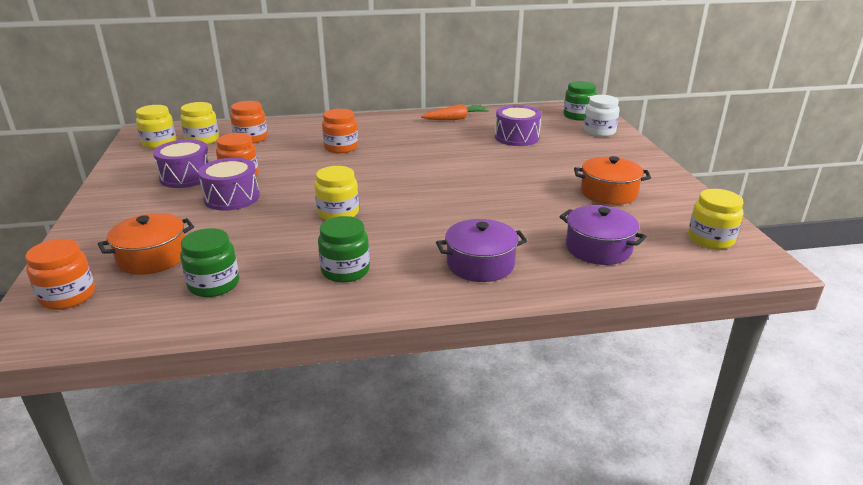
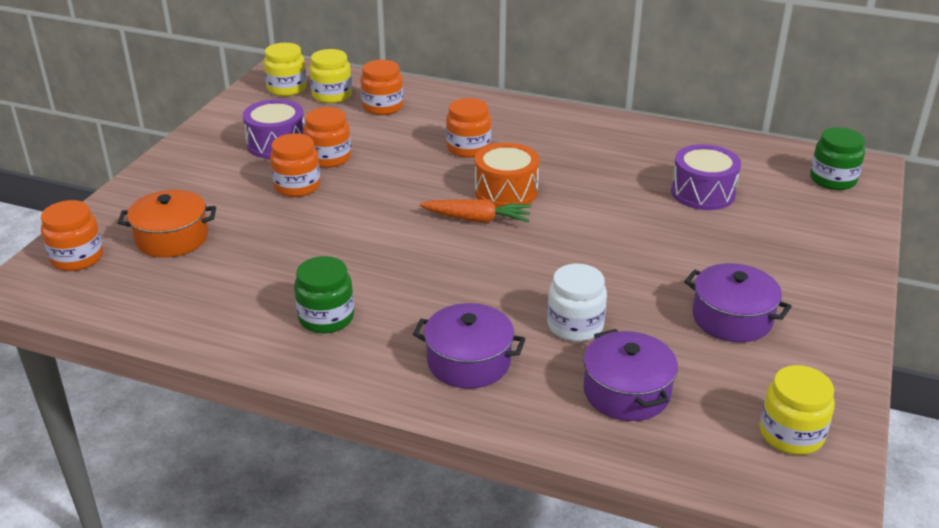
camera: 30 degrees right, 5 degrees up
green jar [180,228,239,297] -> none
purple drum [198,158,260,211] -> orange jar [270,133,321,197]
yellow jar [314,166,359,220] -> none
orange carrot [421,104,489,120] -> orange carrot moved to [420,199,531,223]
orange pot [574,156,651,205] -> purple pot [684,263,792,342]
white jar [584,95,620,137] -> white jar moved to [547,264,607,342]
none -> orange drum [475,143,540,207]

